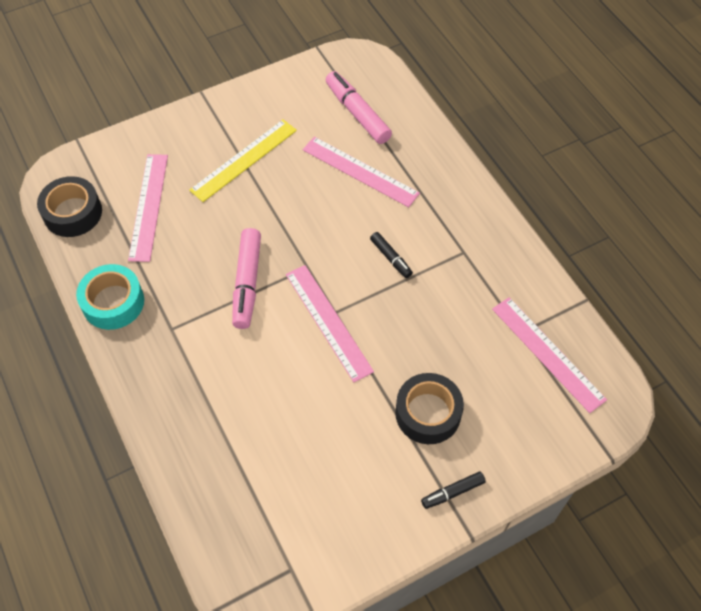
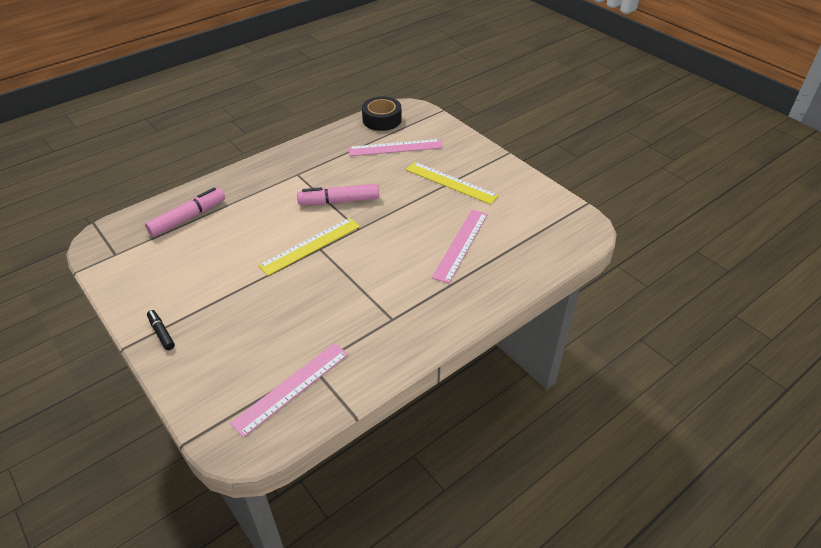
camera: 80 degrees right, 15 degrees down
turquoise tape [76,264,144,330] -> none
pink ruler [286,265,374,382] -> yellow ruler [258,218,360,276]
pink marker [326,71,392,144] -> pink marker moved to [145,187,225,237]
black marker [370,232,413,278] -> none
black tape [395,373,464,444] -> none

